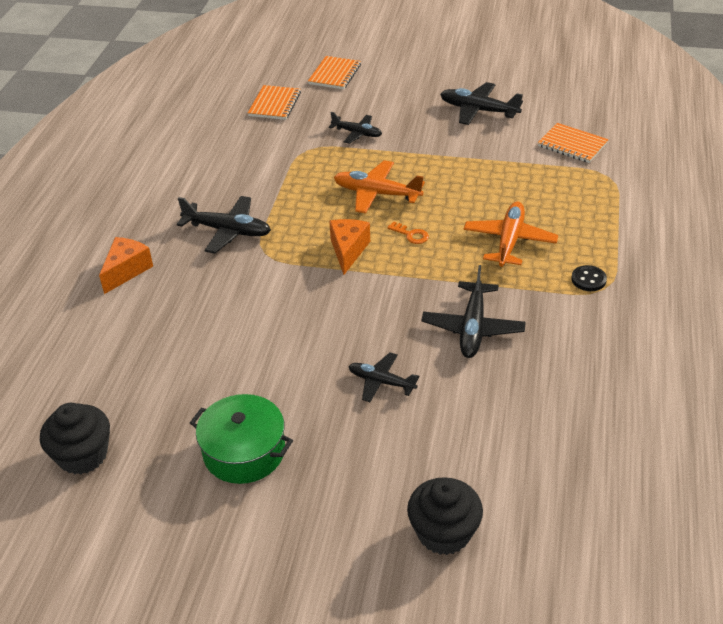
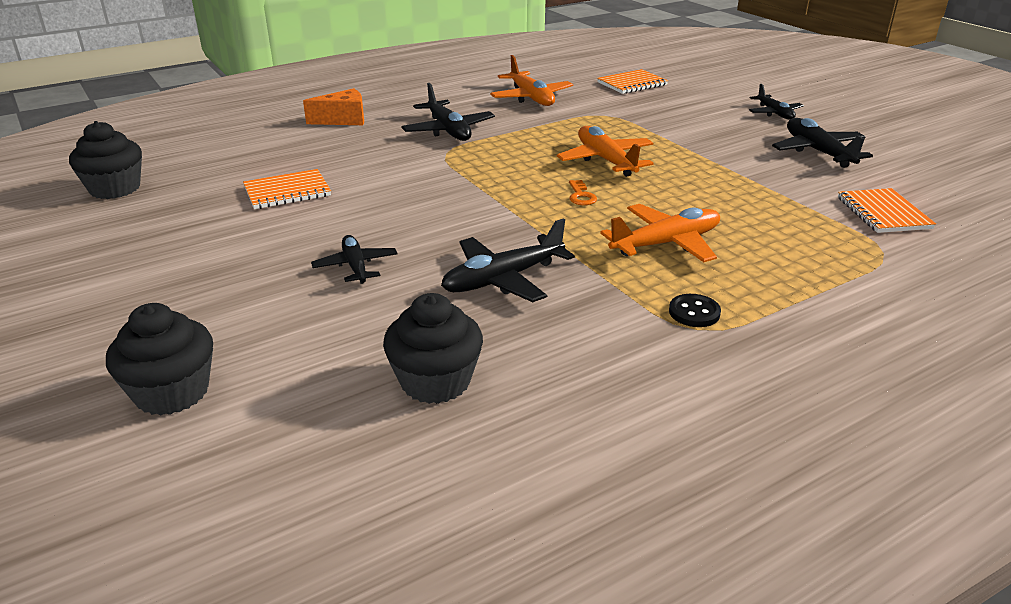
camera: 45 degrees right, 10 degrees down
green pot [190,394,293,484] -> none
orange notebook [308,56,361,89] -> orange notebook moved to [243,169,331,209]
black plane [329,112,382,144] -> black plane moved to [749,84,804,120]
orange cheese [329,219,370,275] -> none
none -> black cupcake [383,293,483,404]
none -> orange plane [490,55,573,106]

